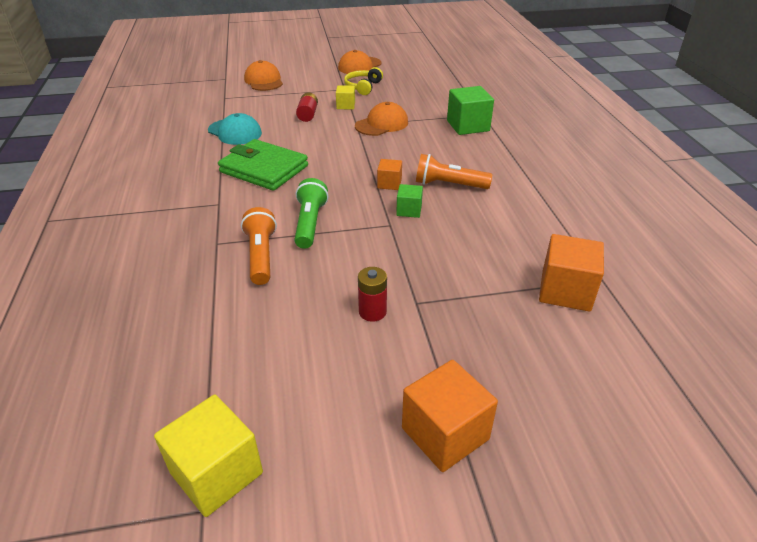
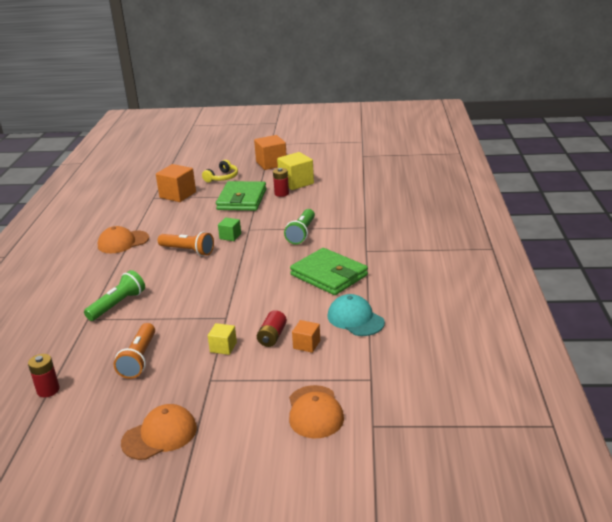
camera: 165 degrees left, 10 degrees down
yellow cube [154,394,263,517] -> yellow cube moved to [277,152,314,190]
orange flashlight [241,207,277,285] -> orange flashlight moved to [114,323,155,379]
yellow headphones [344,67,383,95] -> yellow headphones moved to [202,160,238,183]
orange cap [355,102,408,136] -> orange cap moved to [97,226,149,253]
orange cube [377,159,402,190] -> orange cube moved to [292,320,320,353]
green cube [447,86,494,135] -> green flashlight [84,270,145,321]
none -> red battery [28,354,60,397]
none -> green wallet [216,181,266,211]

